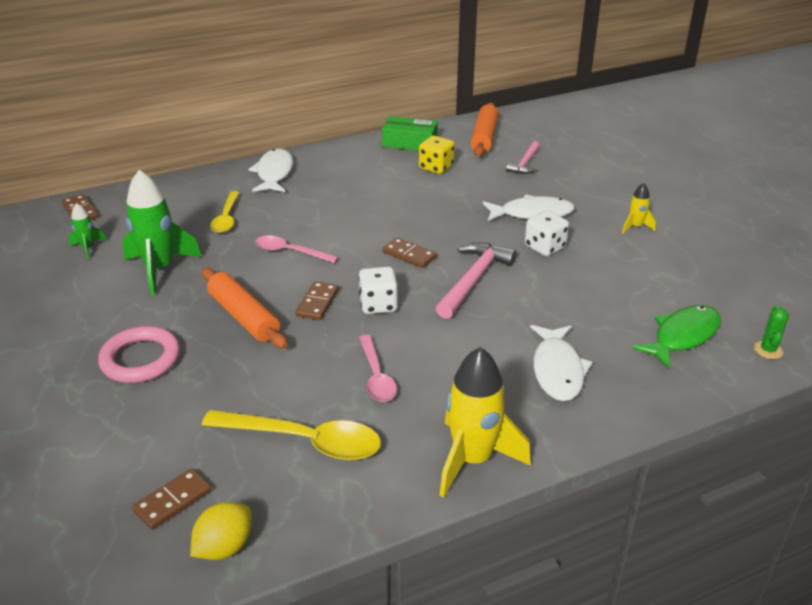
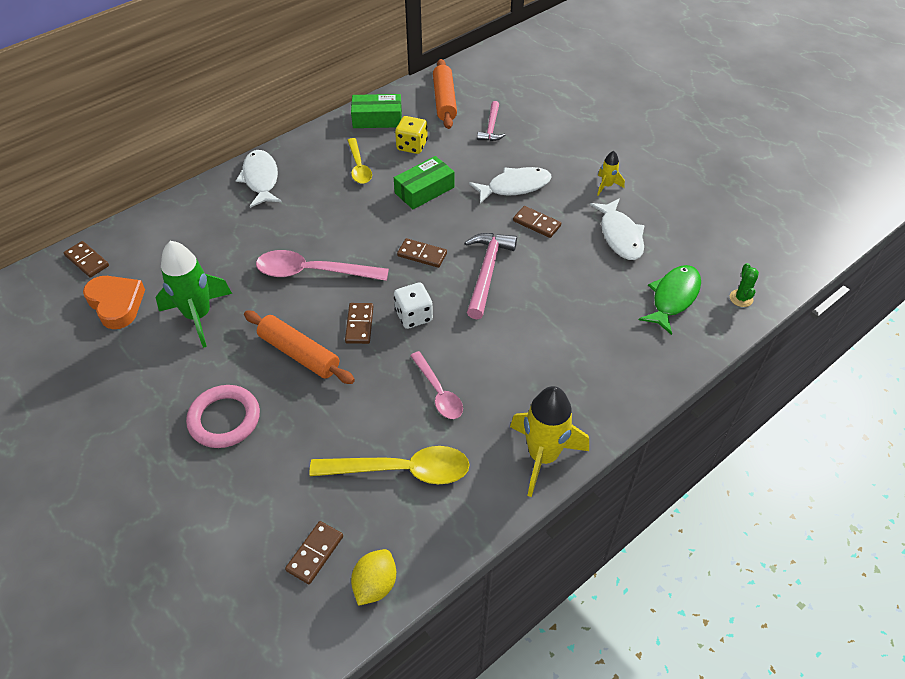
camera: 15 degrees left, 15 degrees up
green rocket [68,203,107,259] -> orange heart [83,276,145,329]
yellow spoon [210,191,239,233] -> yellow spoon moved to [347,138,372,184]
pink spoon [255,236,339,263] -> pink spoon [256,250,389,281], size x1.59
white dice [525,210,569,256] -> brown domino [513,206,561,238]
white fish [530,325,593,401] -> white fish moved to [590,198,645,260]
none -> green box [394,156,454,209]

